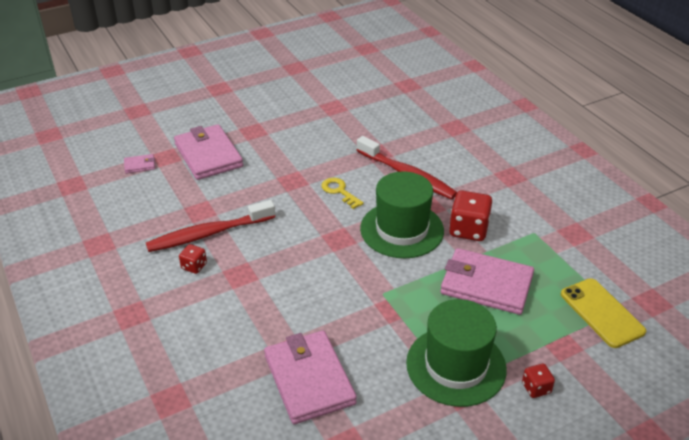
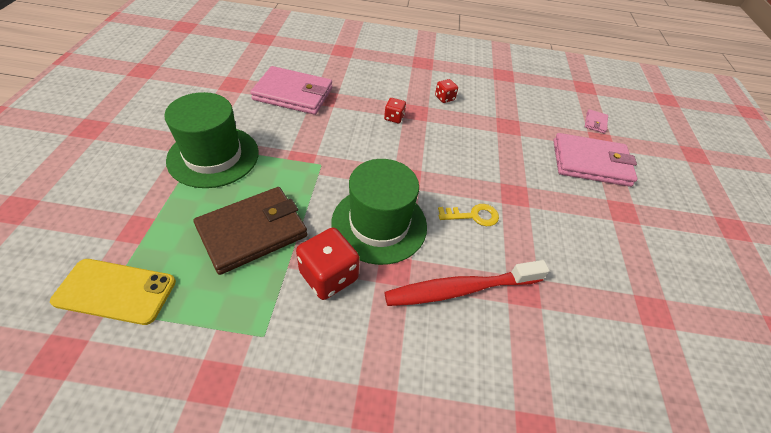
camera: 120 degrees right, 10 degrees up
red toothbrush [146,200,275,252] -> none
pink wallet [440,248,534,315] -> brown wallet [193,187,307,275]
red dice [522,364,555,398] -> red dice moved to [384,98,406,123]

